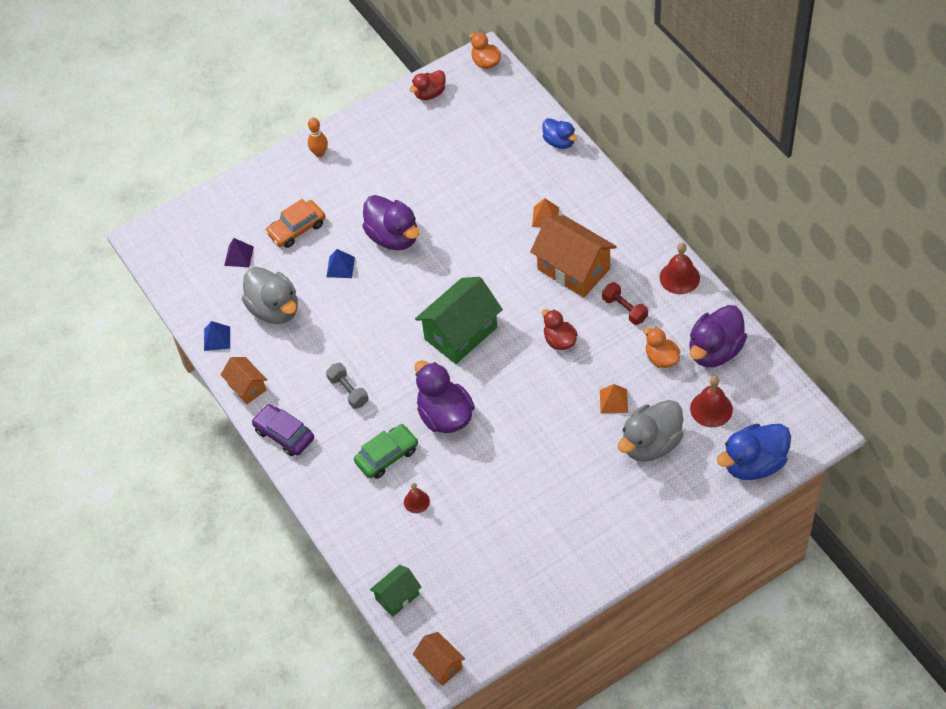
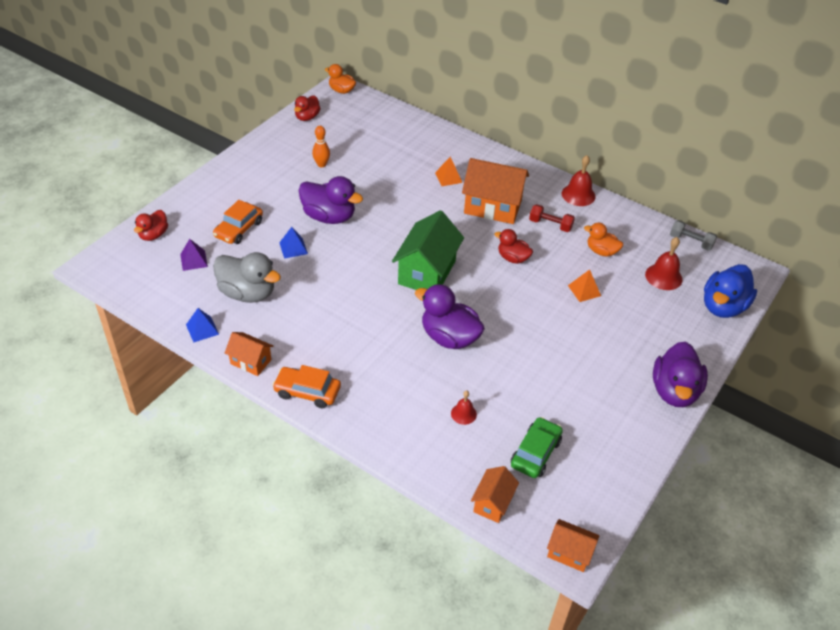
camera: 30 degrees left, 10 degrees down
purple car [252,404,314,456] -> orange car [272,365,341,408]
orange bowling pin [308,118,328,157] -> orange bowling pin moved to [312,126,330,167]
grey dumbbell [326,363,368,409] -> grey dumbbell moved to [670,220,717,251]
green car [354,424,418,479] -> green car moved to [511,417,563,478]
green house [370,565,421,617] -> orange house [471,466,519,523]
blue duck [542,118,578,149] -> none
grey duck [618,400,684,462] -> none
purple duck [689,305,747,367] -> purple duck moved to [653,342,708,407]
none -> red duck [134,210,168,241]

